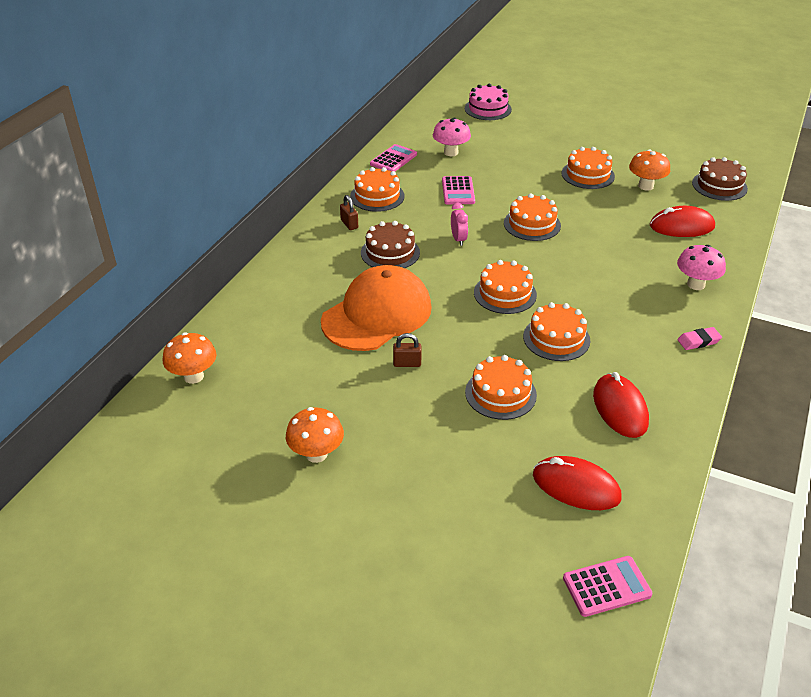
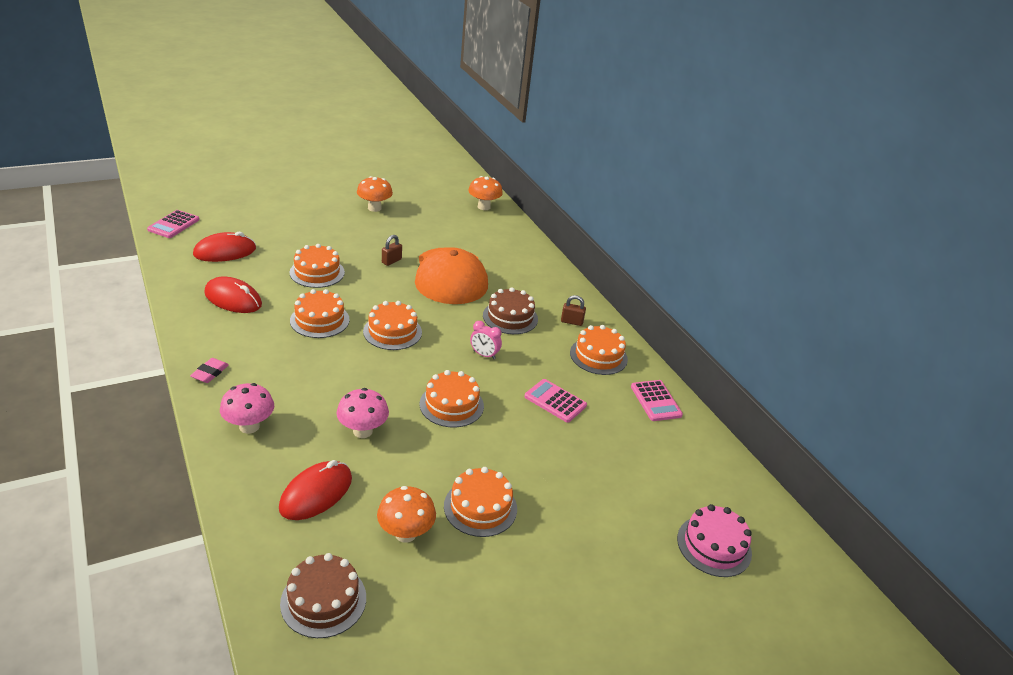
camera: 125 degrees right, 5 degrees down
pink mushroom [433,118,471,156] -> pink mushroom moved to [336,388,389,438]

